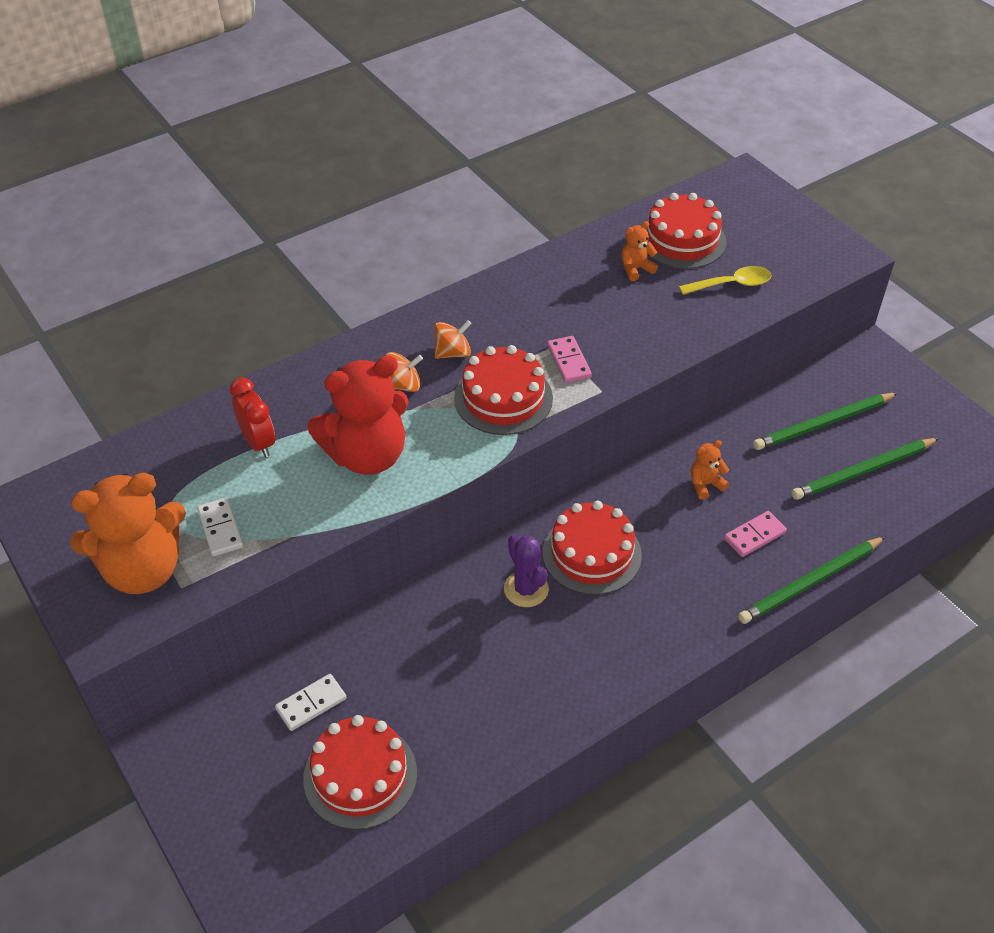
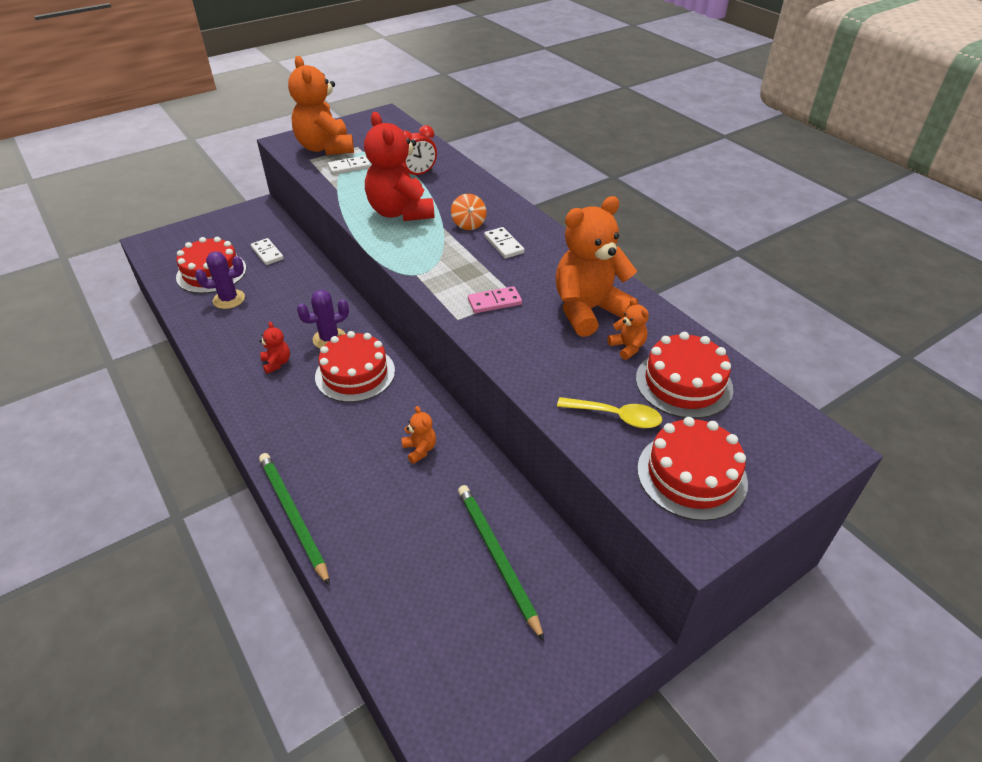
camera: 90 degrees right, 5 degrees down
orange spinning top [435,320,472,359] -> white domino [484,227,525,259]
red cake [454,345,553,435] -> red cake moved to [637,417,748,521]
yellow spoon [679,266,772,295] -> yellow spoon turned 60 degrees counterclockwise [557,397,662,428]
pink domino [724,511,787,557] -> none
green pencil [791,438,939,500] -> none
none -> purple cactus [195,252,245,309]
none -> red teddy bear [259,322,290,374]
none -> orange teddy bear [556,196,638,337]

